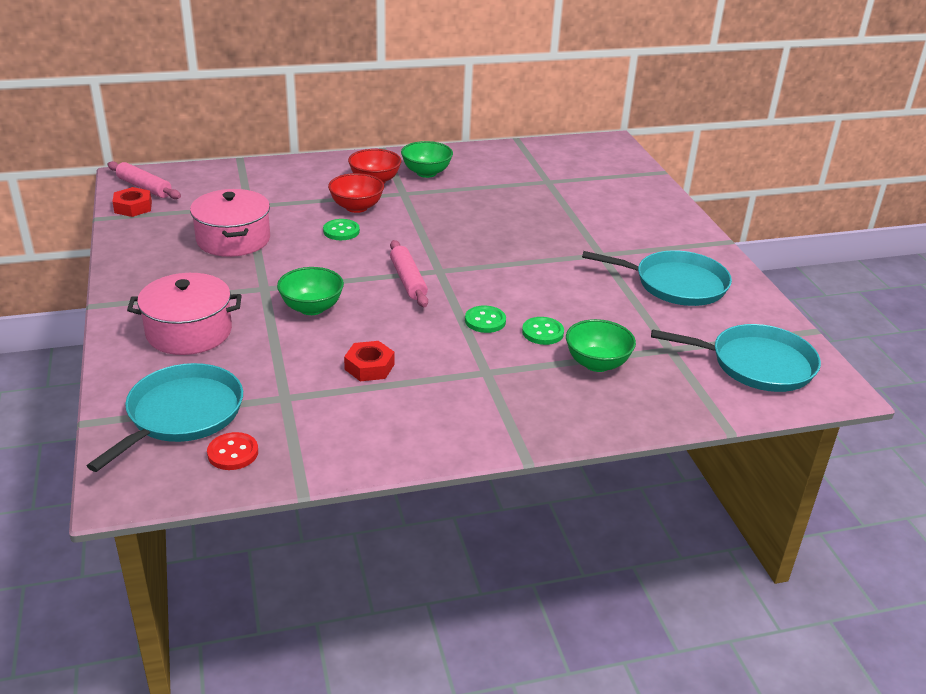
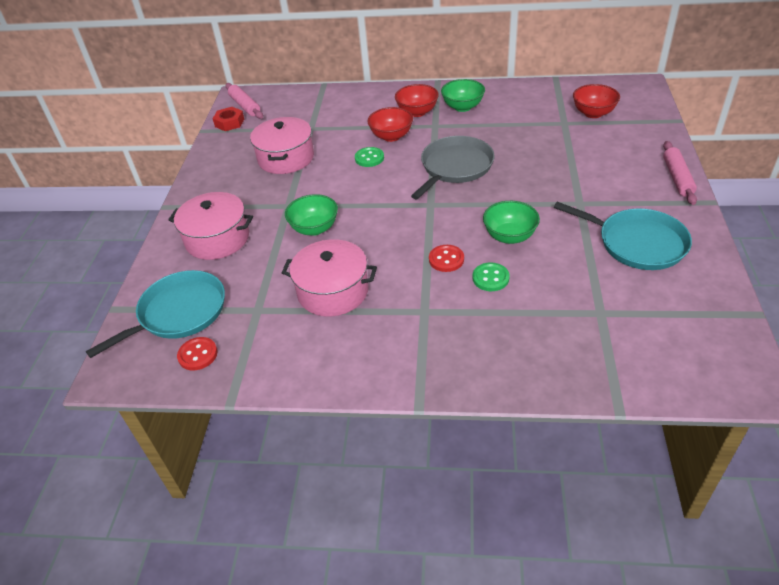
camera: 25 degrees right, 10 degrees up
red nut [344,341,394,381] -> pink pot [282,239,377,317]
pink rolling pin [390,240,428,307] -> pink rolling pin moved to [663,141,697,205]
green button [465,305,506,333] -> red button [429,245,464,272]
green bowl [566,319,636,372] -> green bowl moved to [483,201,540,244]
turquoise pan [651,324,821,392] -> none
none -> grey pan [411,136,495,199]
none -> red bowl [573,84,620,118]

